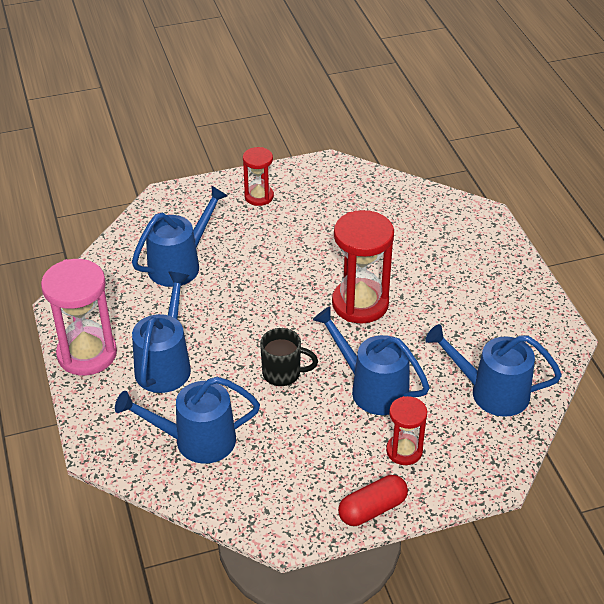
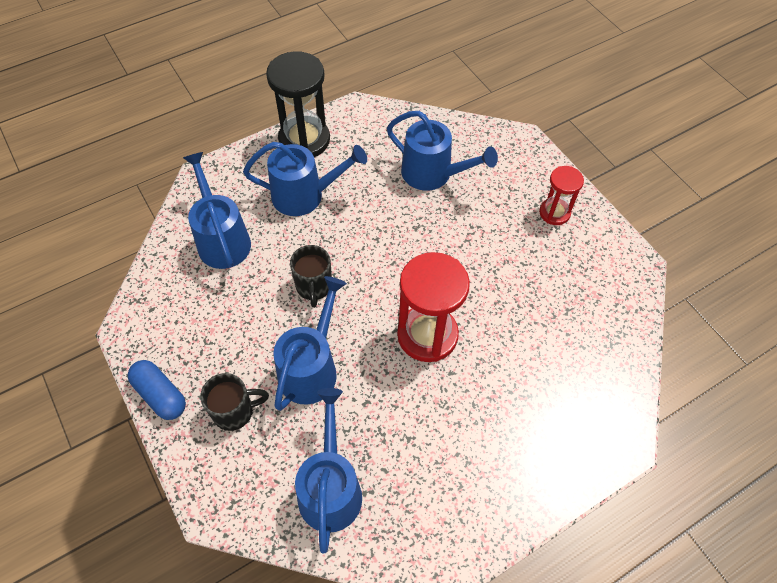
camera: 75 degrees right, 15 degrees up
pink hourglass [41,259,117,376] -> black hourglass [266,51,330,157]
red capsule [338,475,408,526] -> blue capsule [128,360,186,420]
red hourglass [386,396,427,465] -> black mug [200,373,269,431]

